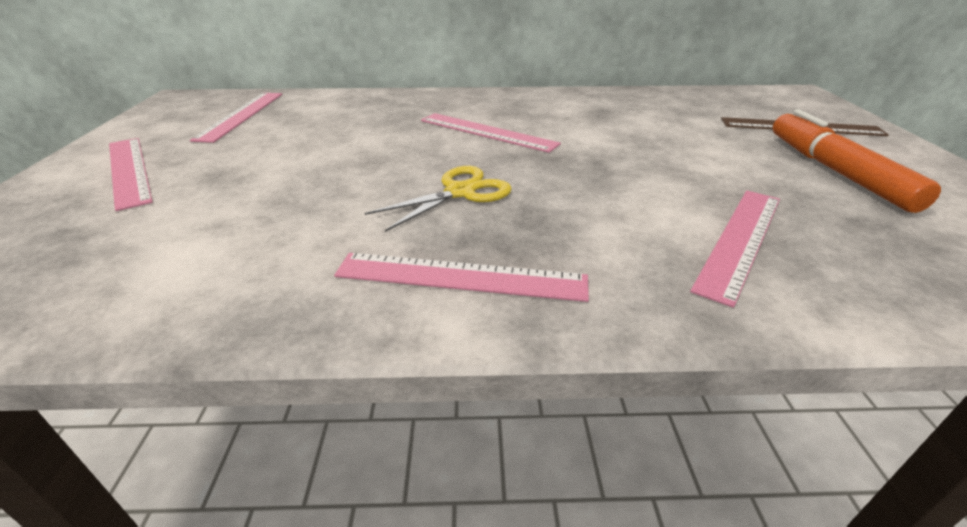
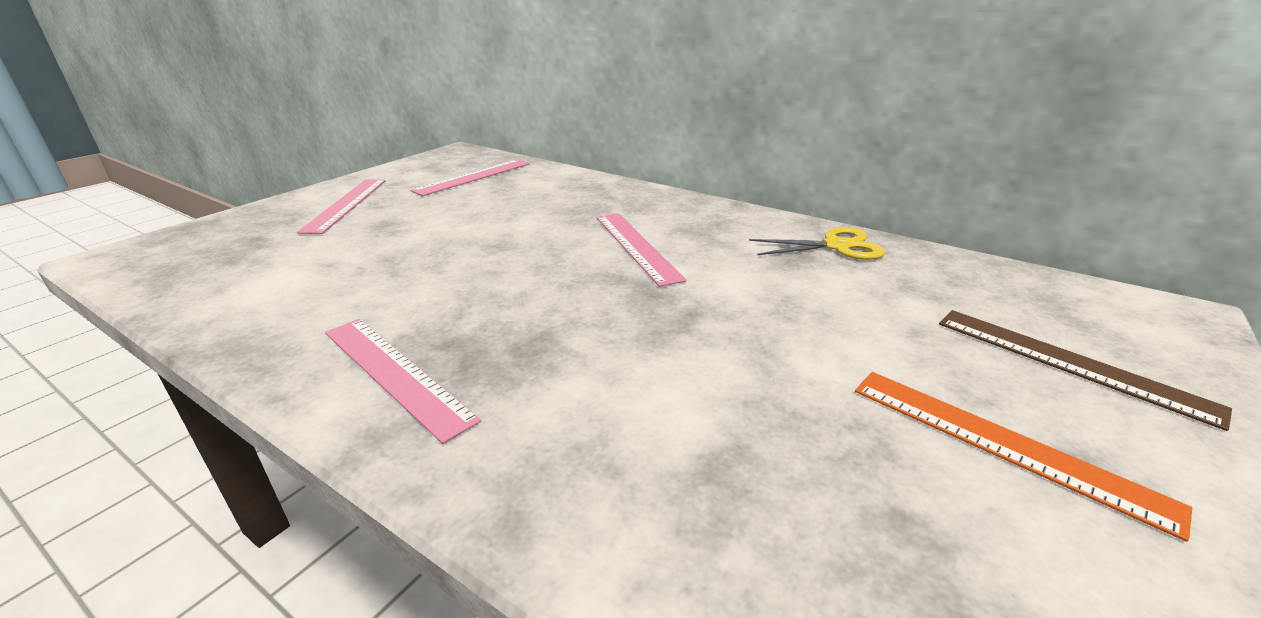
camera: 35 degrees right, 5 degrees down
yellow scissors [365,166,512,232] -> yellow scissors moved to [749,227,885,260]
pink ruler [690,191,780,308] -> none
orange marker [773,109,941,213] -> orange ruler [855,372,1192,542]

